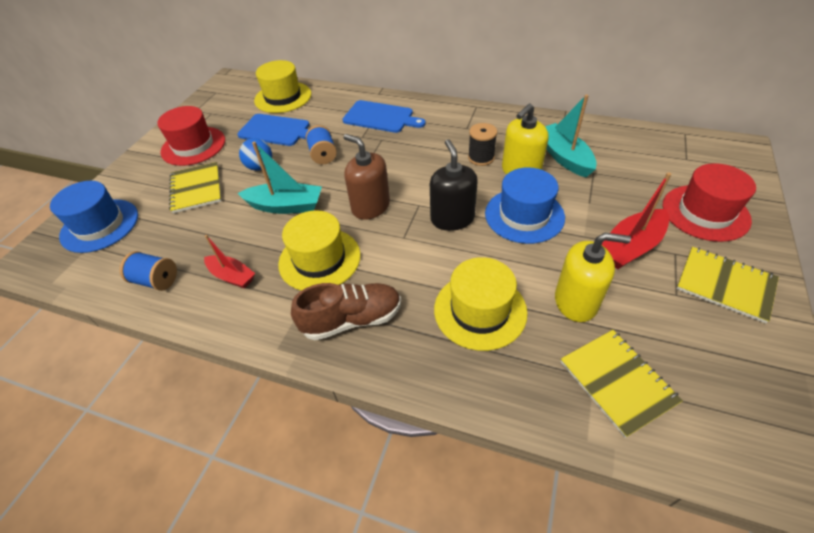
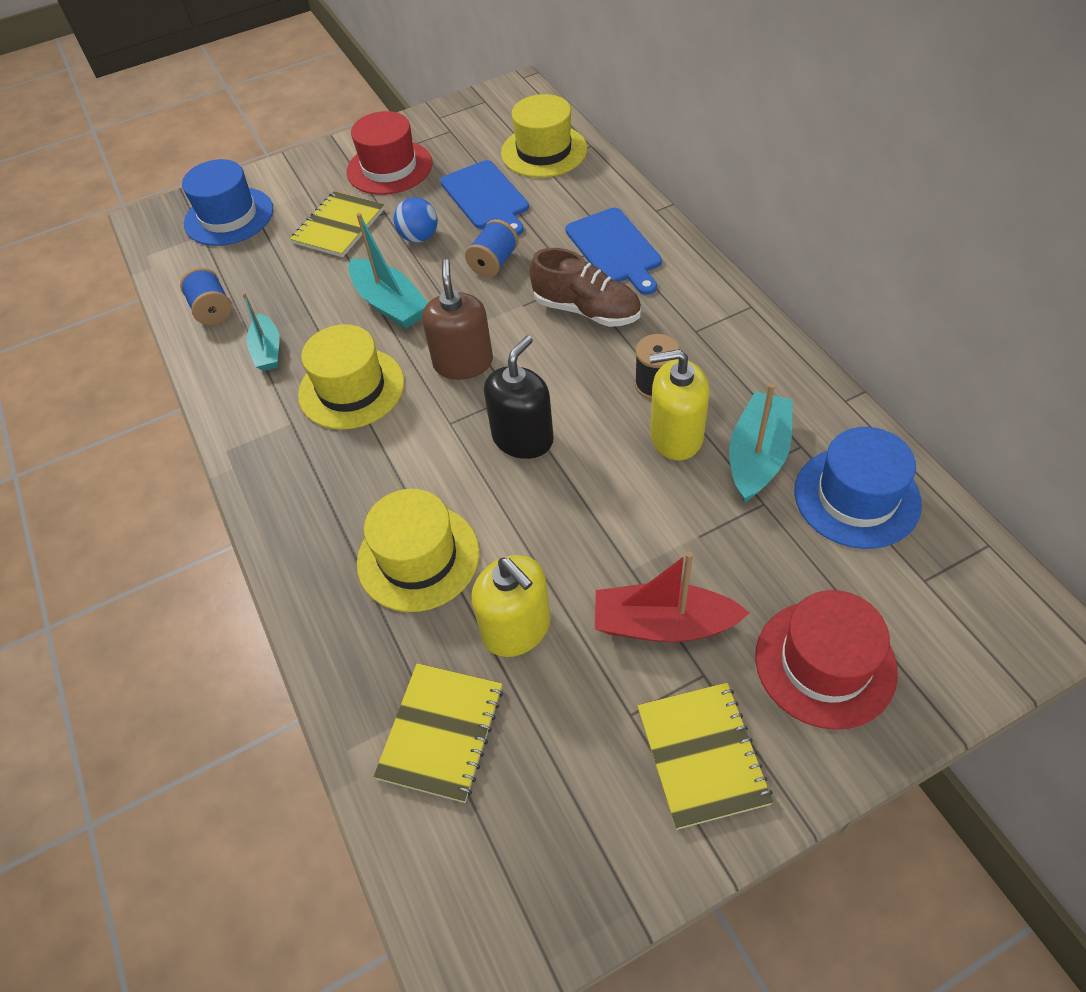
camera: 45 degrees right, 5 degrees up
red boat [204,235,255,289] -> turquoise boat [242,293,279,371]
brown shoe [291,283,401,340] -> brown shoe moved to [530,248,641,327]
blue hat [485,167,565,244] -> blue hat moved to [794,427,922,549]

